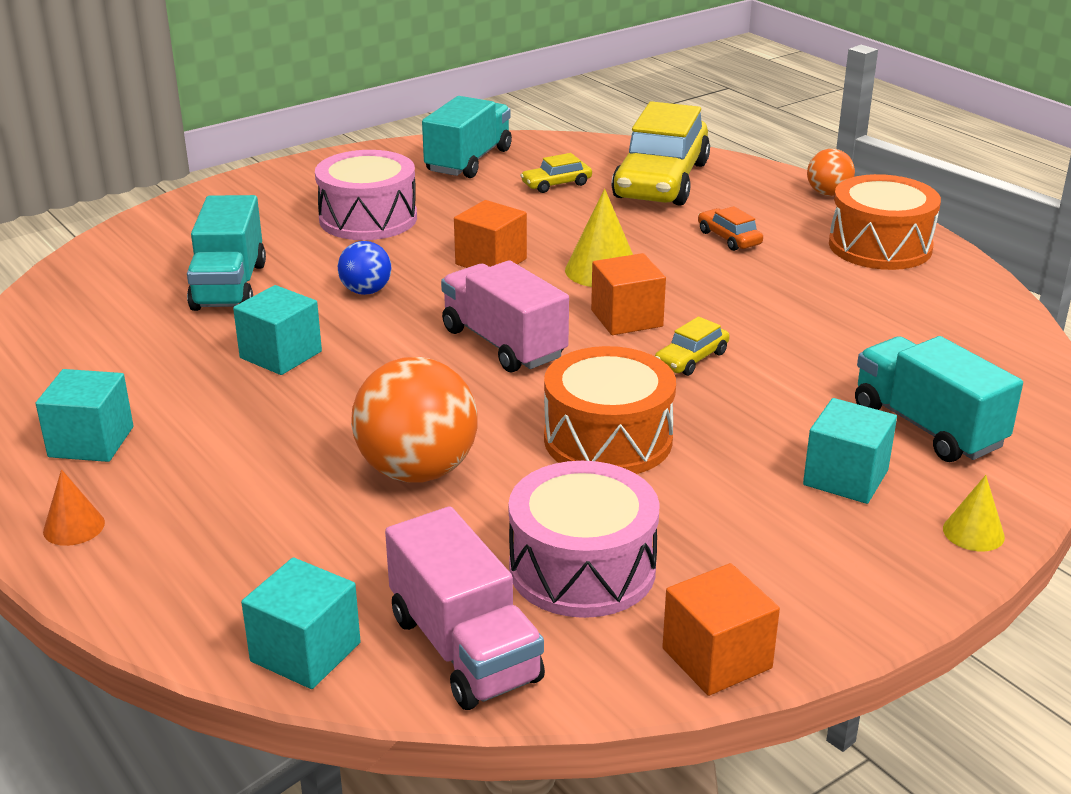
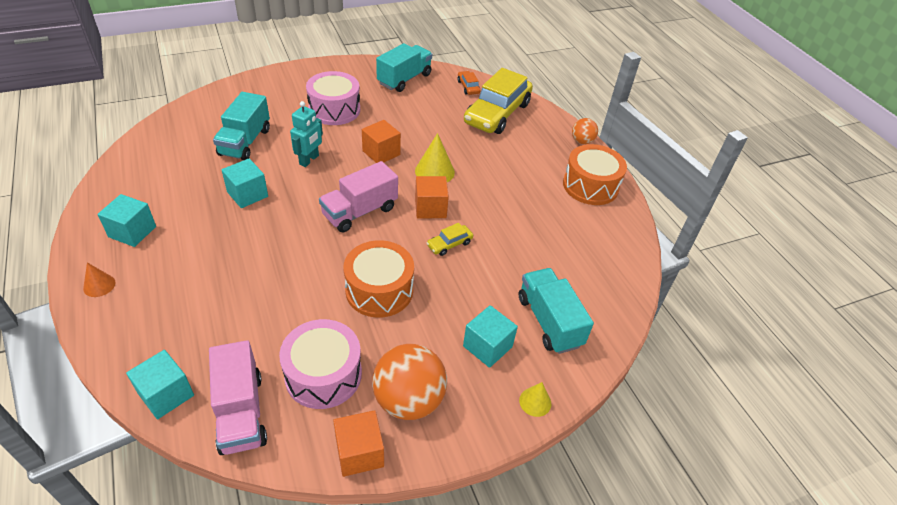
camera: 10 degrees right, 15 degrees up
blue ball [338,241,391,295] -> turquoise robot [290,101,323,167]
orange ball [351,357,478,483] -> orange ball moved to [372,344,447,420]
pink truck [441,260,569,372] -> pink truck turned 105 degrees counterclockwise [319,161,398,232]
yellow car [520,153,592,193] -> none
orange car [698,206,763,251] -> orange car moved to [457,71,480,95]

